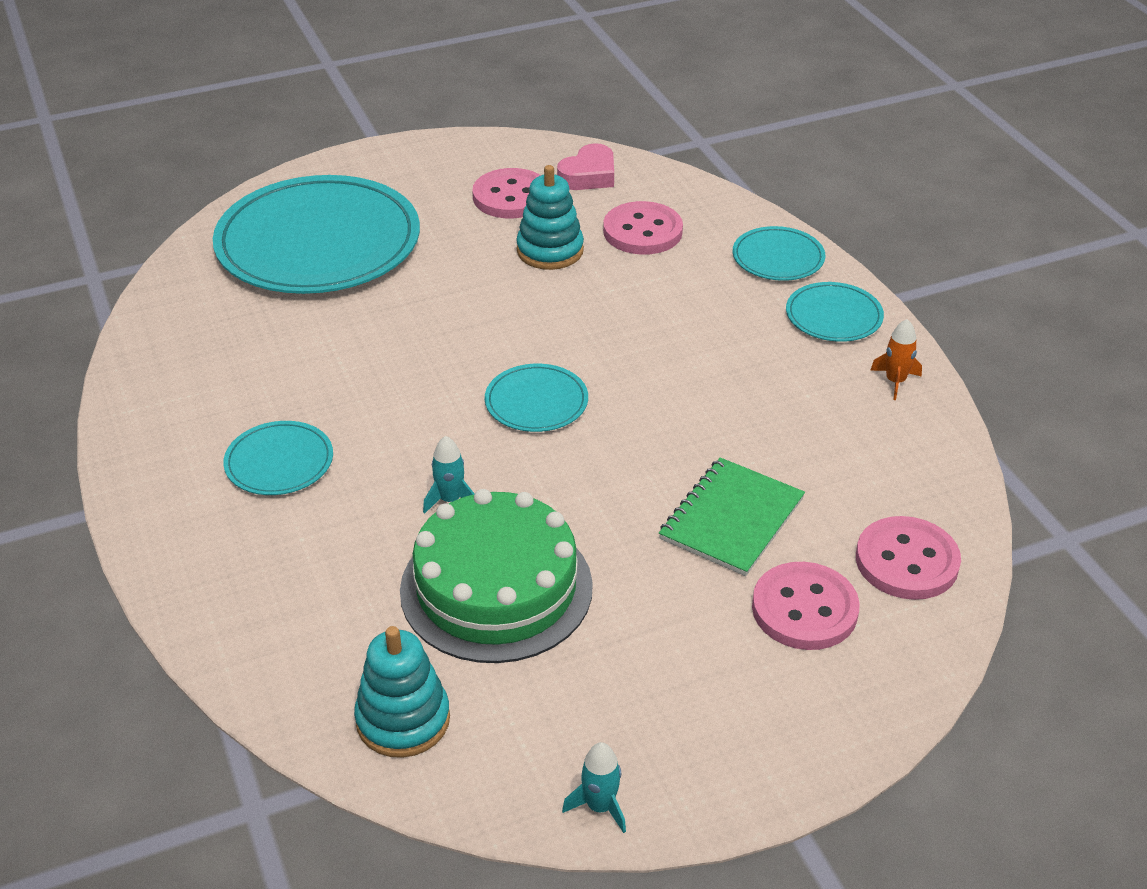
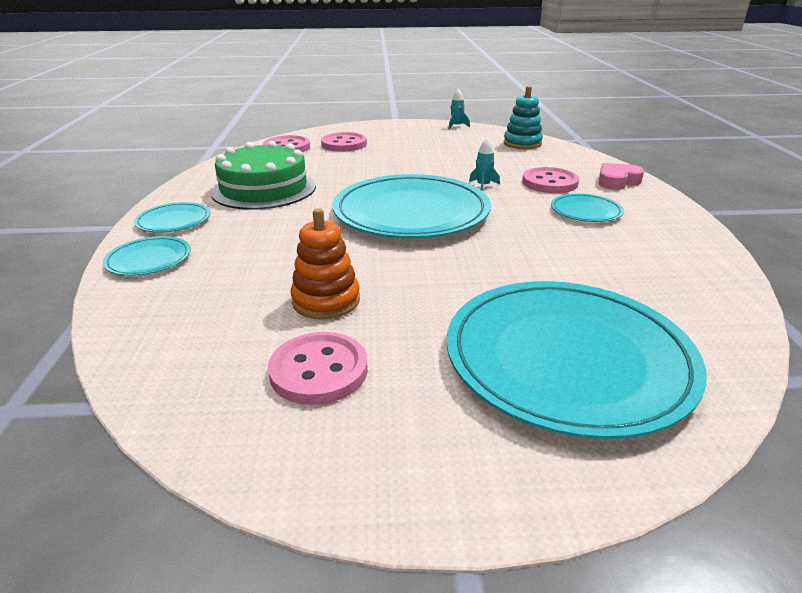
camera: 160 degrees left, 10 degrees down
green cake [400,489,593,663] -> green cake moved to [211,141,316,210]
turquoise plate [485,364,588,432] -> turquoise plate [332,174,491,238], size x2.24
turquoise stacking toy [516,165,584,270] -> orange stacking toy [290,208,360,320]
pink heart [557,143,614,190] -> pink heart moved to [598,163,644,190]
pink button [603,201,683,255] -> pink button moved to [522,167,579,193]
green notebook [659,457,805,576] -> none
orange rocket [870,319,922,400] -> none

